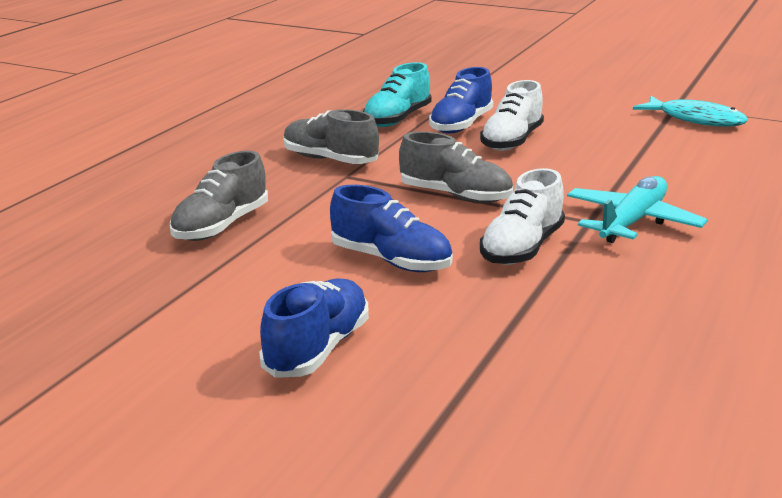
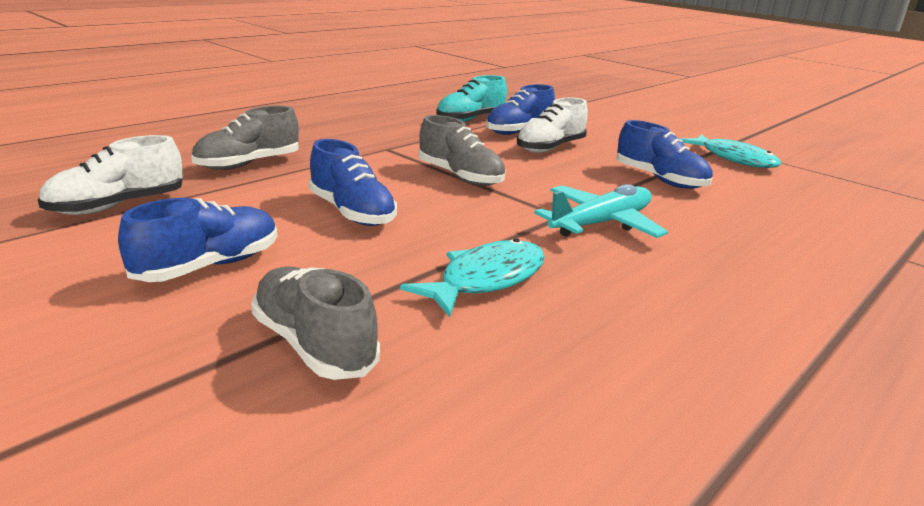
camera: 15 degrees right, 0 degrees up
grey shoe [284,109,379,164] -> grey shoe moved to [251,266,380,380]
white shoe [480,168,565,265] -> white shoe moved to [38,135,182,215]
none -> turquoise fish [400,238,545,317]
none -> blue shoe [616,120,713,189]

